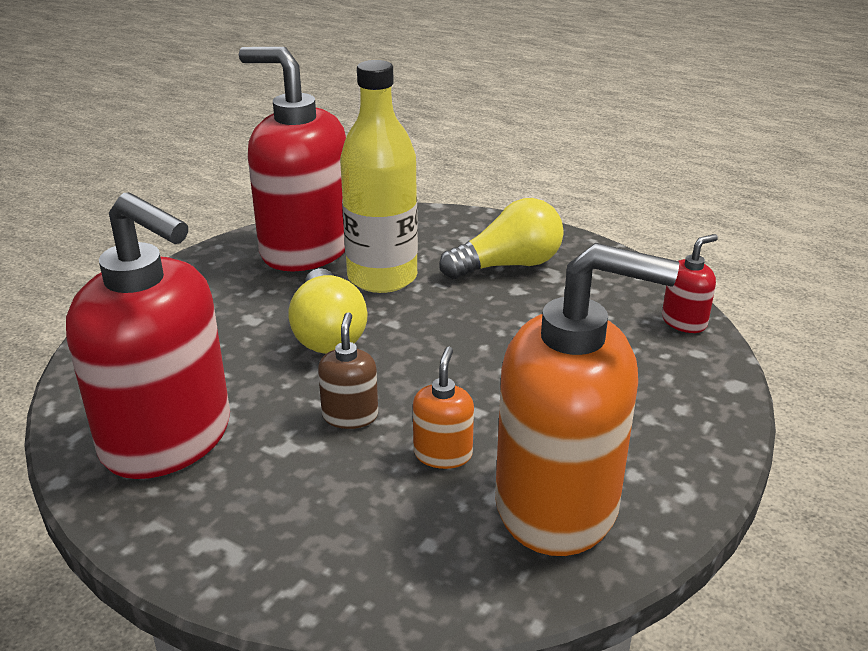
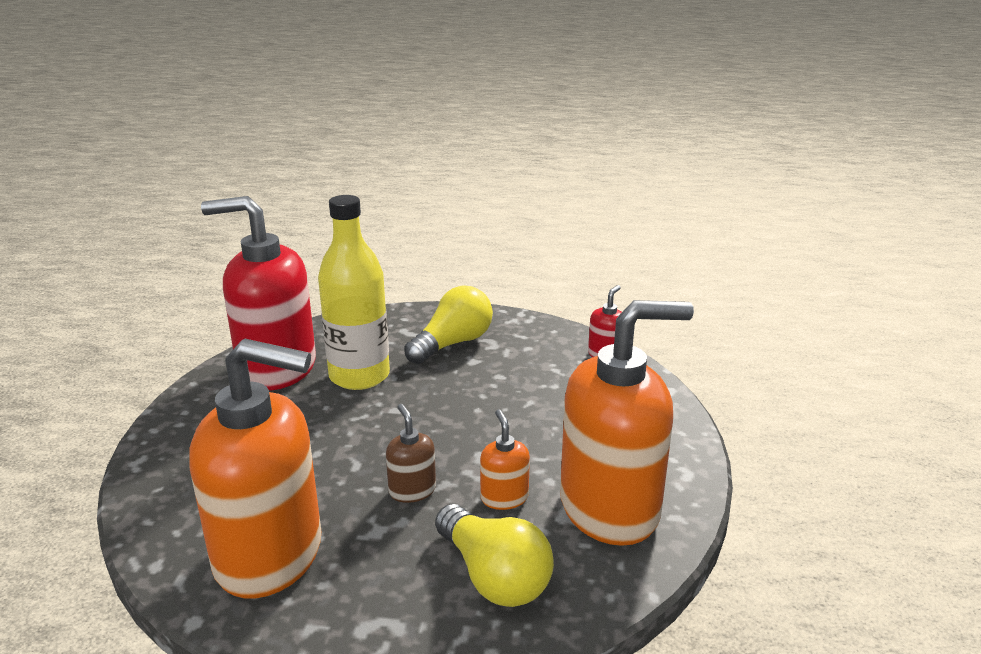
camera: 25 degrees left, 5 degrees down
red soap dispenser [66,192,230,479] -> orange soap dispenser [189,339,321,598]
yellow light bulb [289,268,368,354] -> yellow light bulb moved to [435,504,554,607]

